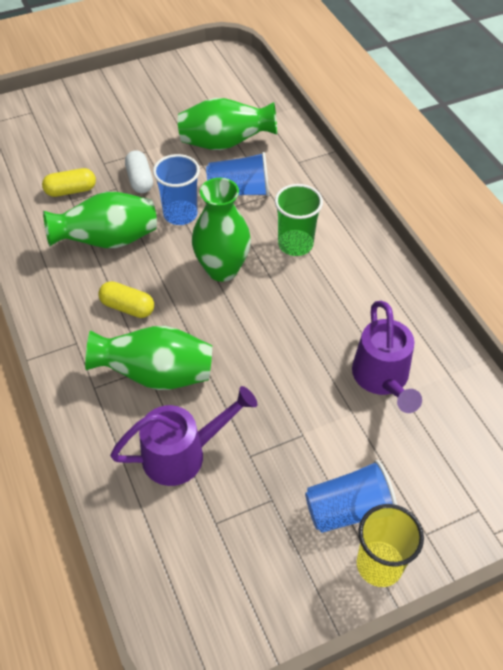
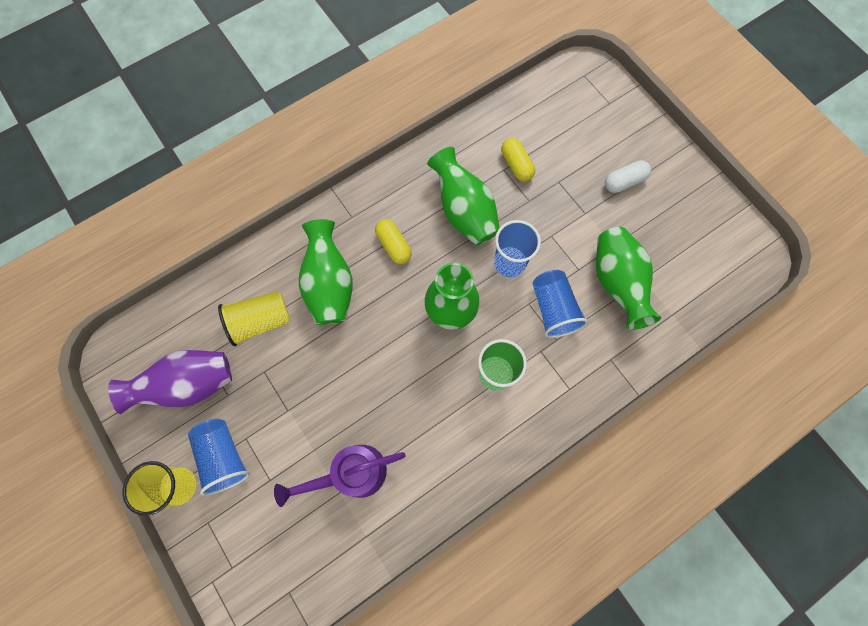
camera: 80 degrees right, 20 degrees up
yellow capsule [98,281,154,318] -> yellow capsule turned 45 degrees counterclockwise [375,219,412,264]
purple watering can [110,386,257,486] -> yellow cup [218,291,290,346]
white capsule [125,150,153,193] -> white capsule moved to [605,160,651,193]
none -> purple vase [108,350,232,414]

